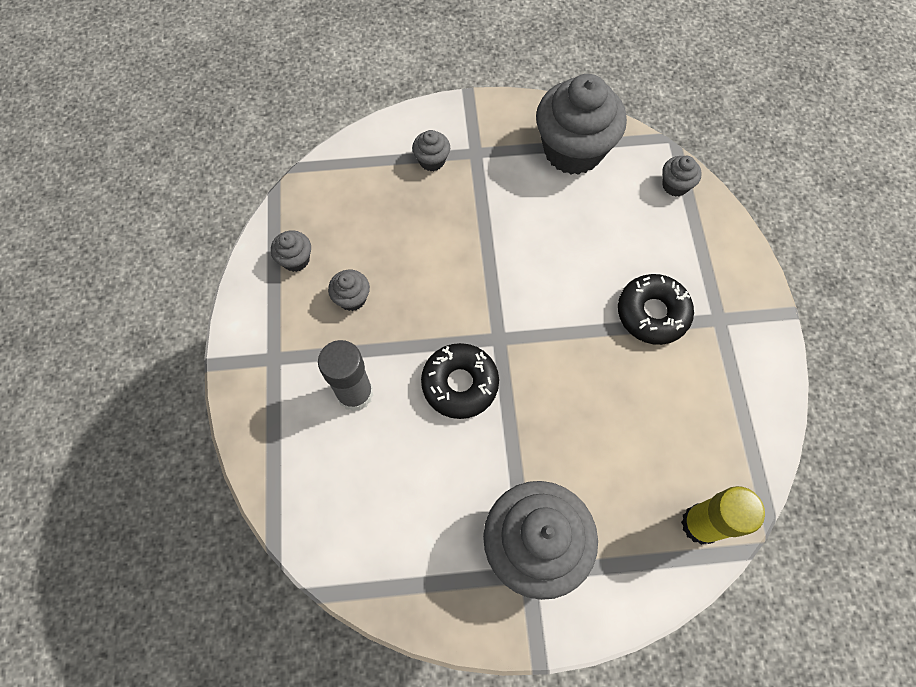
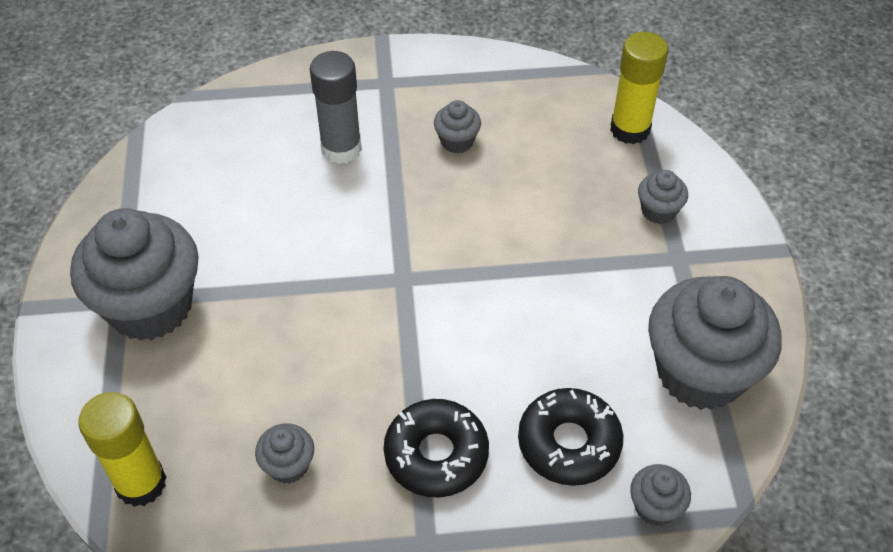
camera: 90 degrees right, 15 degrees down
grey cupcake [271,230,311,272] -> grey cupcake moved to [255,423,314,484]
black donut [421,343,499,419] -> black donut moved to [518,388,623,486]
none -> yellow glue stick [610,32,668,144]

